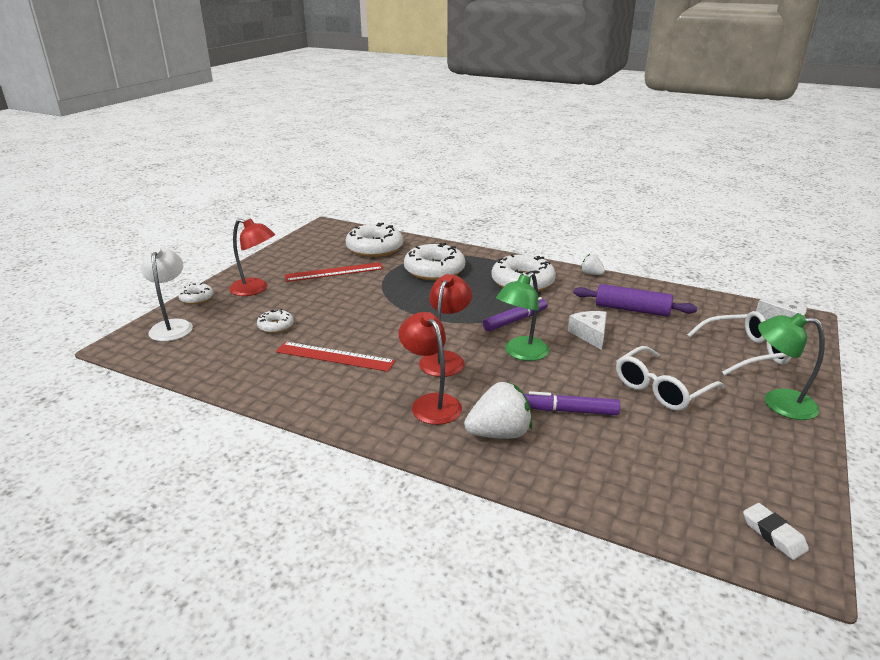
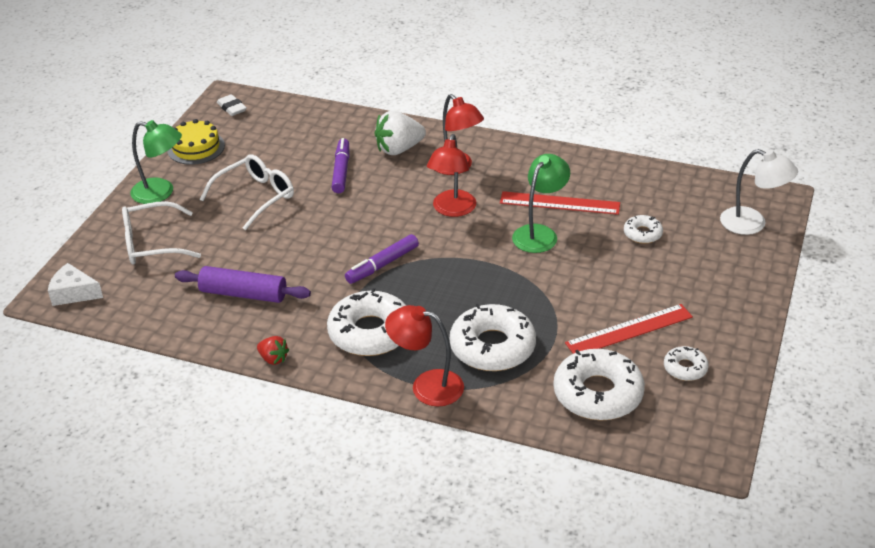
camera: 175 degrees right, 10 degrees up
white lamp [141,246,193,341] -> white lamp turned 45 degrees counterclockwise [720,149,798,235]
white donut [178,283,214,304] -> white donut moved to [664,346,709,381]
red lamp [229,218,275,296] -> red lamp moved to [385,305,464,407]
green lamp [496,272,549,361] -> green lamp moved to [512,154,570,253]
purple marker [524,391,620,415] -> purple marker turned 90 degrees counterclockwise [331,138,349,193]
white cheese [568,311,607,350] -> none
white strawberry [581,254,605,275] -> red strawberry [257,336,289,365]
none -> yellow cake [167,119,225,165]

